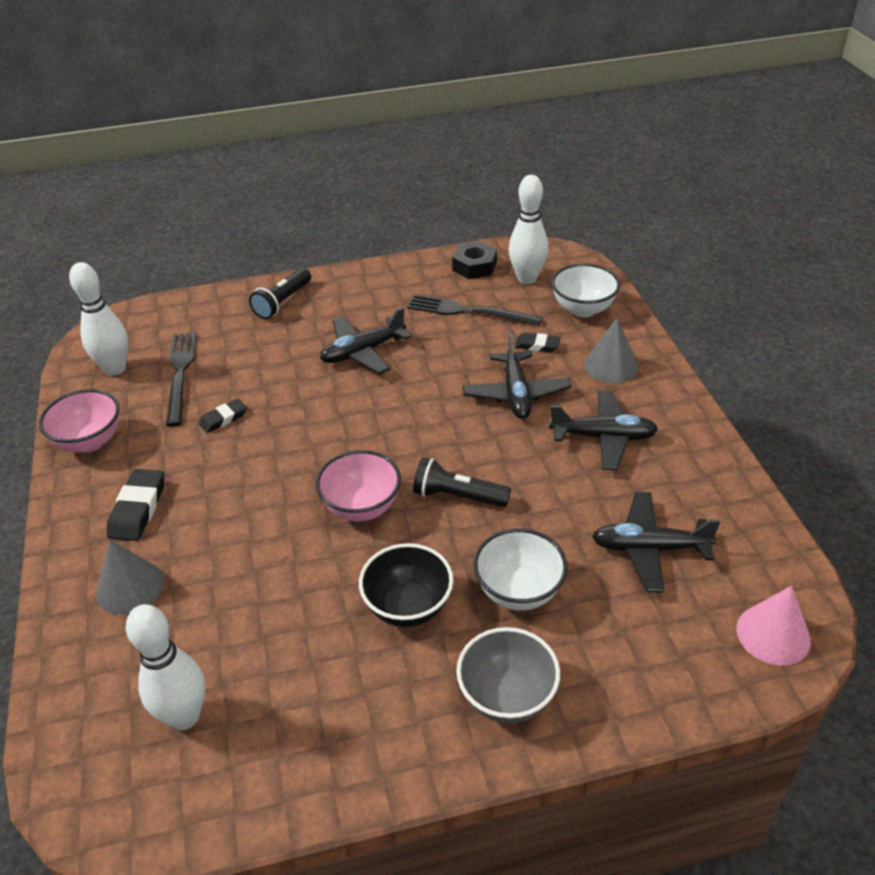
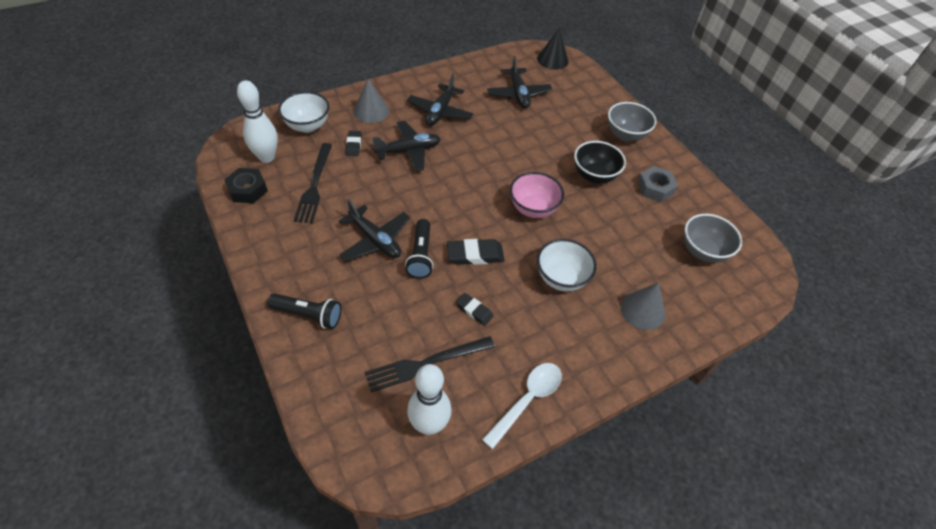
camera: 110 degrees left, 10 degrees up
pink bowl [39,389,120,453] -> white spoon [482,363,562,449]
black eraser [107,469,165,541] -> black eraser moved to [447,239,505,265]
white bowling pin [126,604,205,730] -> grey bowl [684,214,742,263]
black flashlight [413,458,511,507] -> black flashlight moved to [405,219,433,279]
white bowl [473,528,568,611] -> white bowl moved to [537,239,597,291]
black plane [549,391,658,470] -> black plane turned 150 degrees counterclockwise [407,74,474,126]
pink cone [737,586,811,665] -> black cone [537,29,569,70]
none -> grey nut [637,166,678,202]

